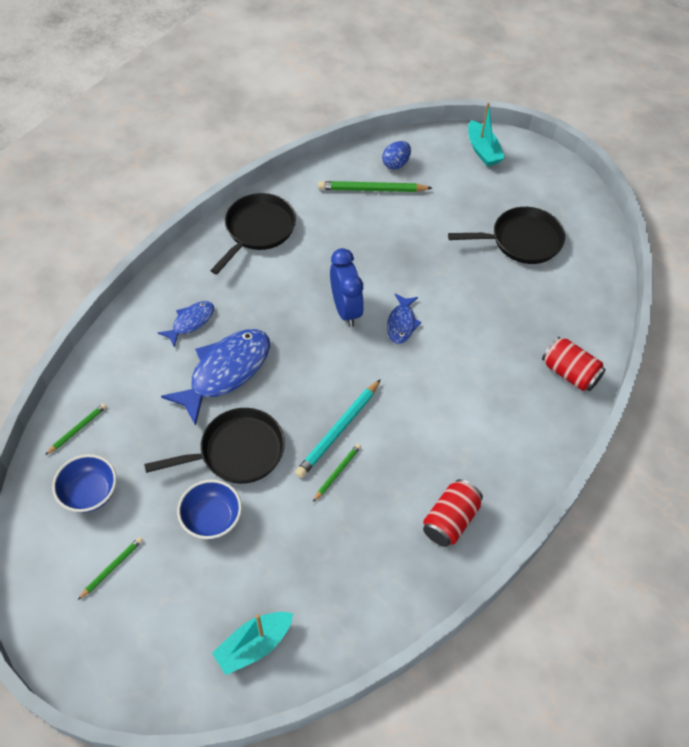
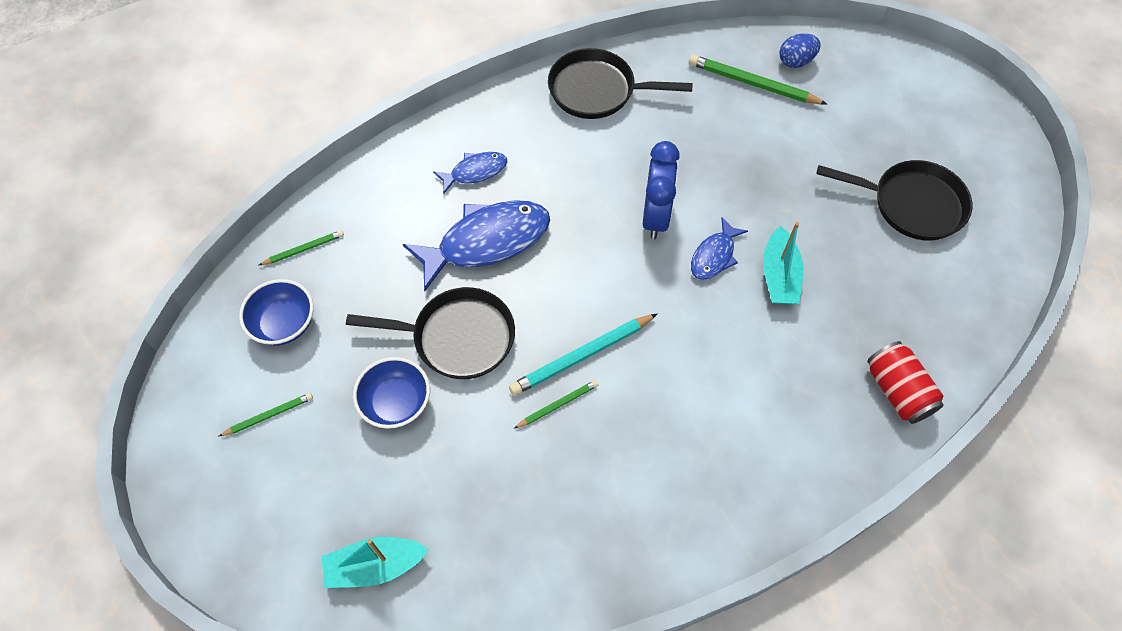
camera: 25 degrees right, 5 degrees up
black pan [210,193,296,275] -> black pan turned 135 degrees counterclockwise [548,48,693,119]
red can [423,479,483,547] -> none
turquoise boat [468,102,505,166] -> turquoise boat moved to [763,222,803,304]

